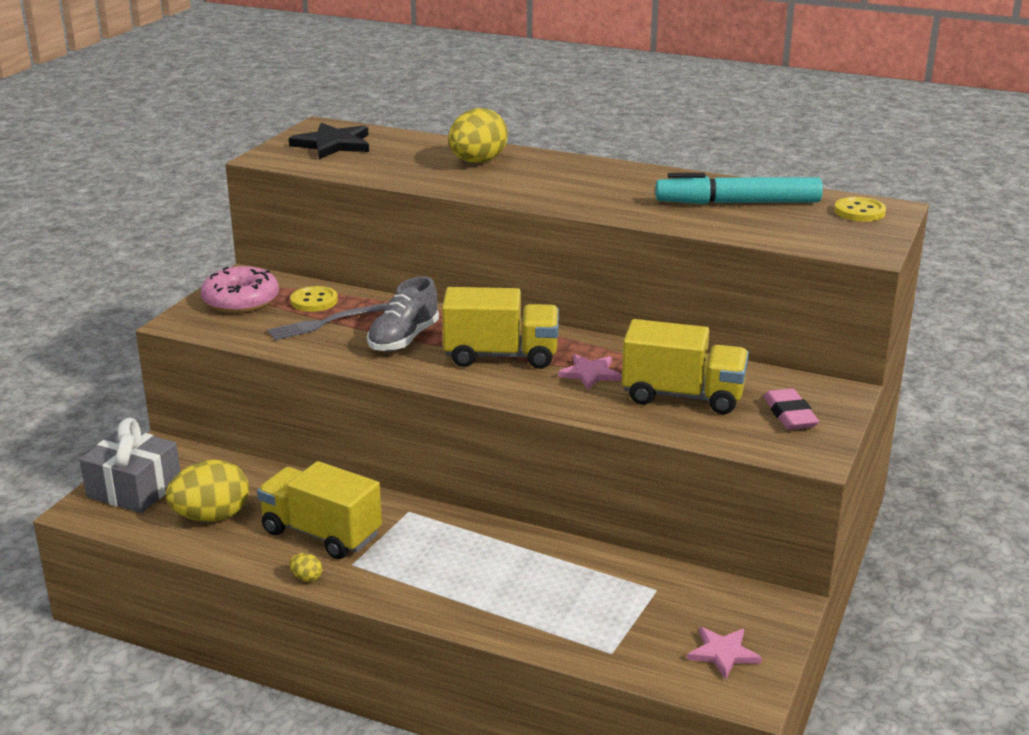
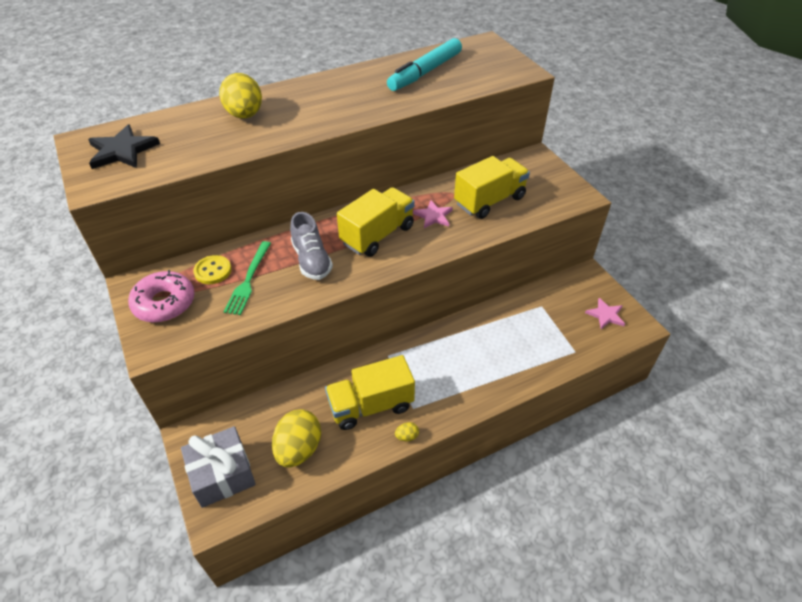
camera: 50 degrees left, 20 degrees up
grey fork [267,302,389,340] -> green fork [224,241,271,315]
pink eraser [764,388,819,430] -> none
yellow button [834,197,886,222] -> none

